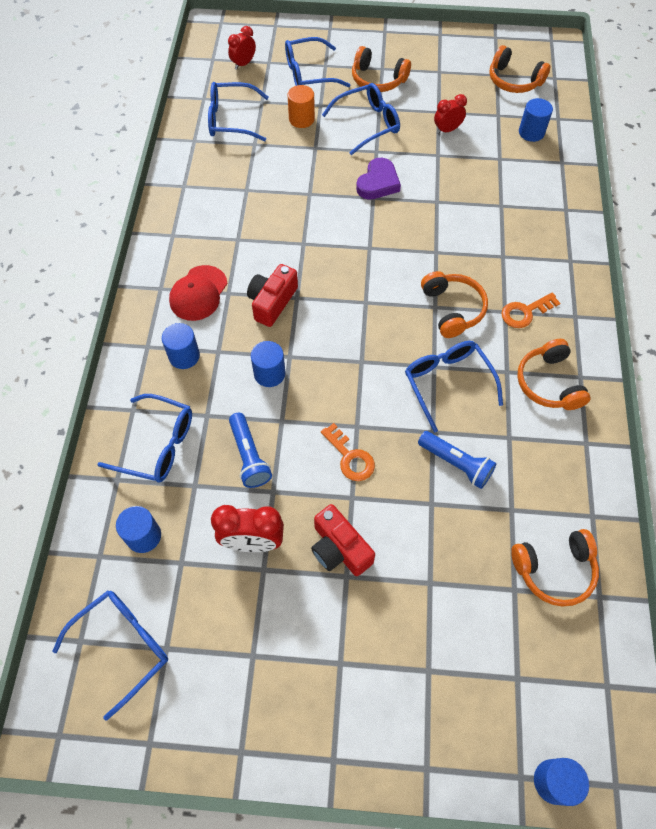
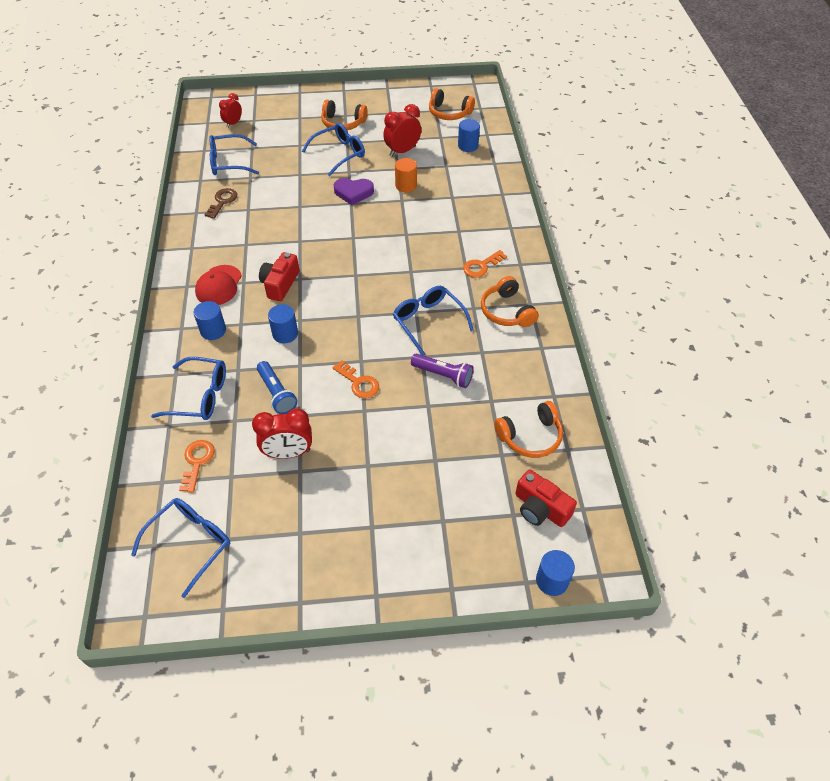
camera: 10 degrees left, 10 degrees down
blue cylinder [116,506,161,553] -> orange key [179,440,215,493]
blue glasses [285,37,350,87] -> none
orange cylinder [287,85,315,128] -> orange cylinder moved to [395,158,417,192]
red camera [311,504,375,576] -> red camera moved to [515,470,577,527]
purple heart [356,158,401,200] -> purple heart turned 75 degrees clockwise [333,178,374,205]
blue flashlight [418,431,496,489] -> purple flashlight [411,354,474,388]
orange headphones [421,271,488,338] -> none
red clock [434,94,467,134] -> red clock [383,104,421,157], size x1.56
none -> brown key [204,188,237,219]

